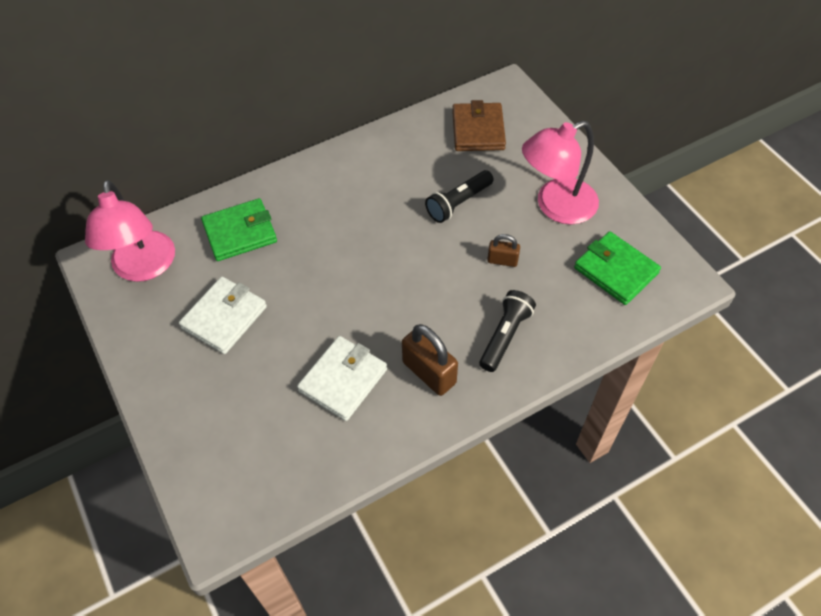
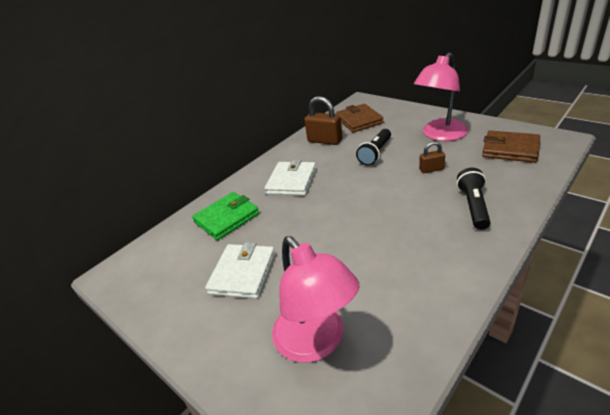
camera: 15 degrees left, 20 degrees down
pink lamp [85,180,175,282] -> pink lamp moved to [272,236,359,363]
white wallet [297,336,387,421] -> white wallet moved to [265,160,316,196]
brown padlock [402,324,458,396] -> brown padlock moved to [304,96,343,145]
green wallet [574,231,661,305] -> brown wallet [482,130,540,163]

